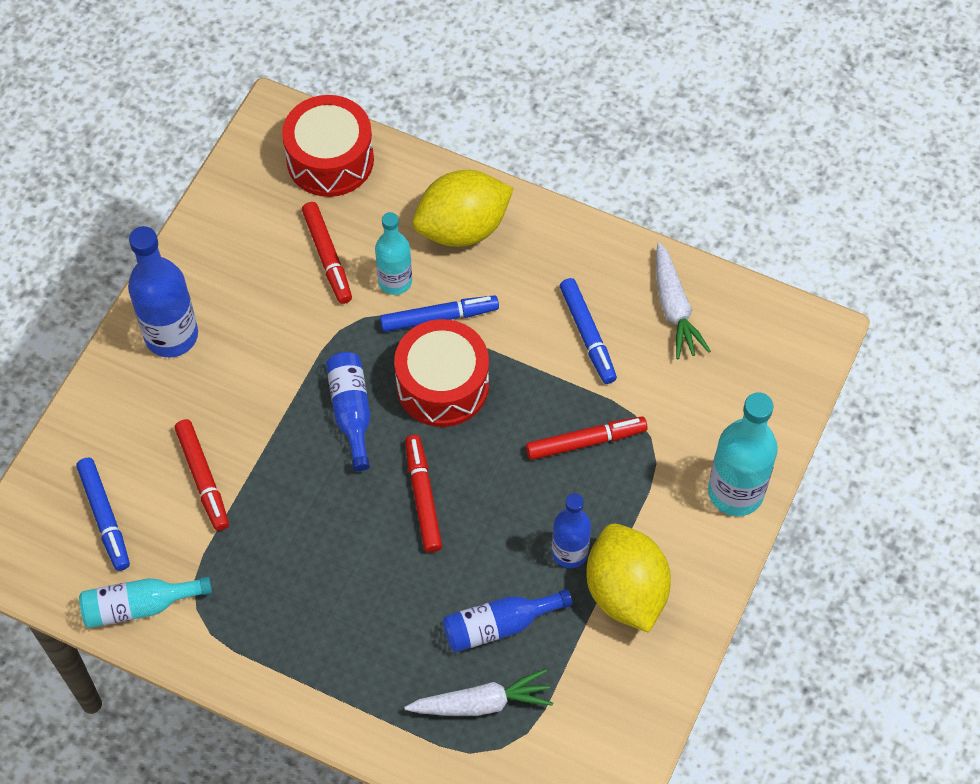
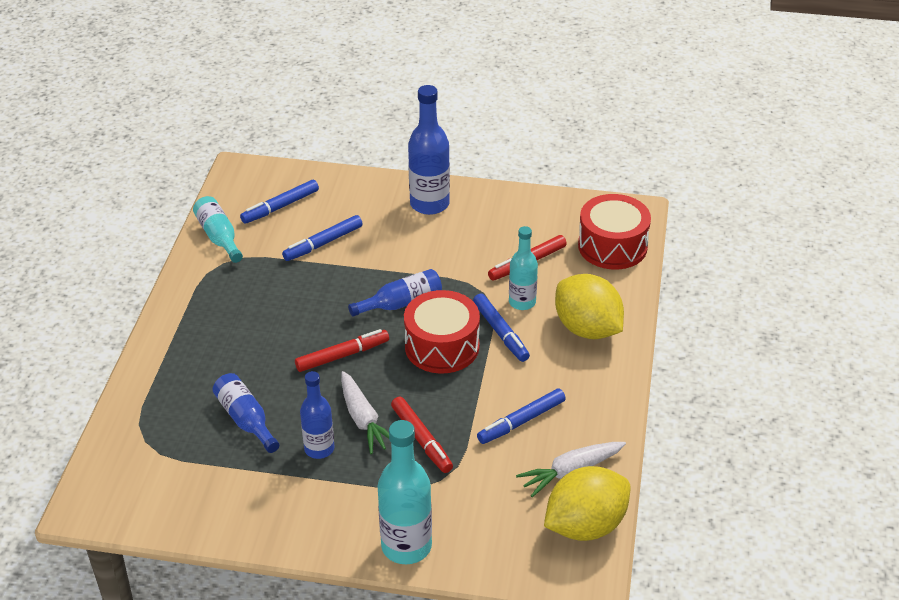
camera: 75 degrees right, 20 degrees down
red marker [175,419,229,531] -> blue marker [282,215,363,261]
white carrot [404,669,553,716] -> white carrot moved to [341,371,389,454]
yellow lemon [586,524,671,633] -> yellow lemon moved to [544,466,631,541]

